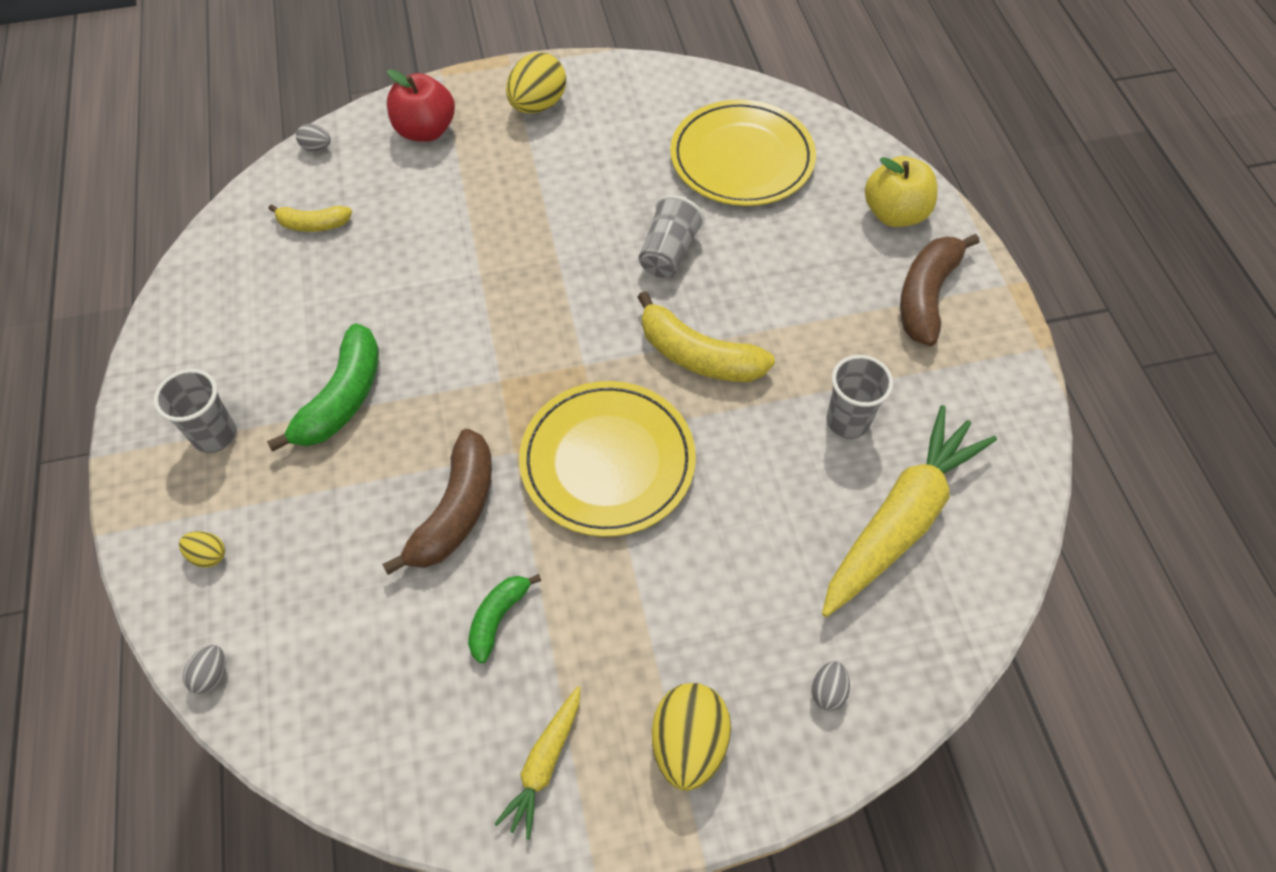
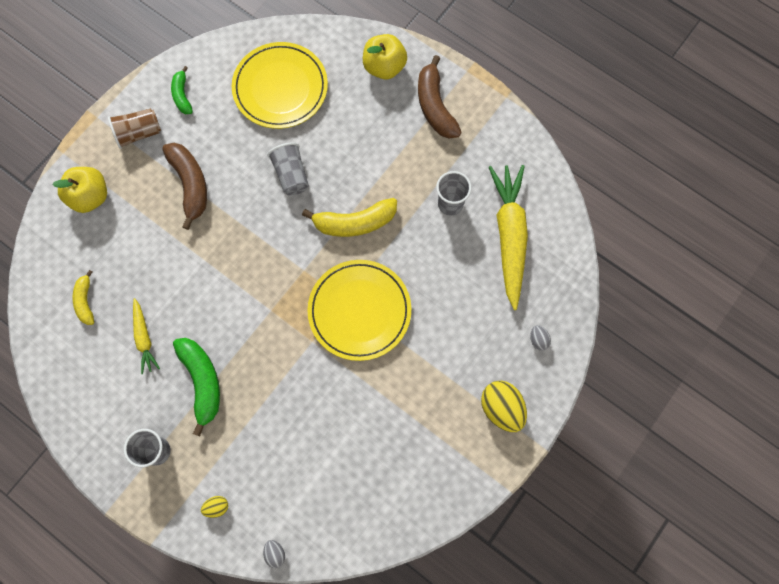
camera: 40 degrees left, 15 degrees up
yellow banana [268,204,352,232] -> yellow banana turned 120 degrees clockwise [73,270,94,325]
grey egg [296,124,331,152] -> none
brown banana [382,429,492,575] -> brown banana moved to [162,143,207,230]
red apple [387,69,455,142] -> yellow apple [52,167,107,213]
green banana [468,574,541,663] -> green banana moved to [171,66,193,114]
yellow carrot [495,686,580,840] -> yellow carrot moved to [133,298,160,374]
yellow egg [506,52,566,113] -> brown cup [108,108,161,149]

